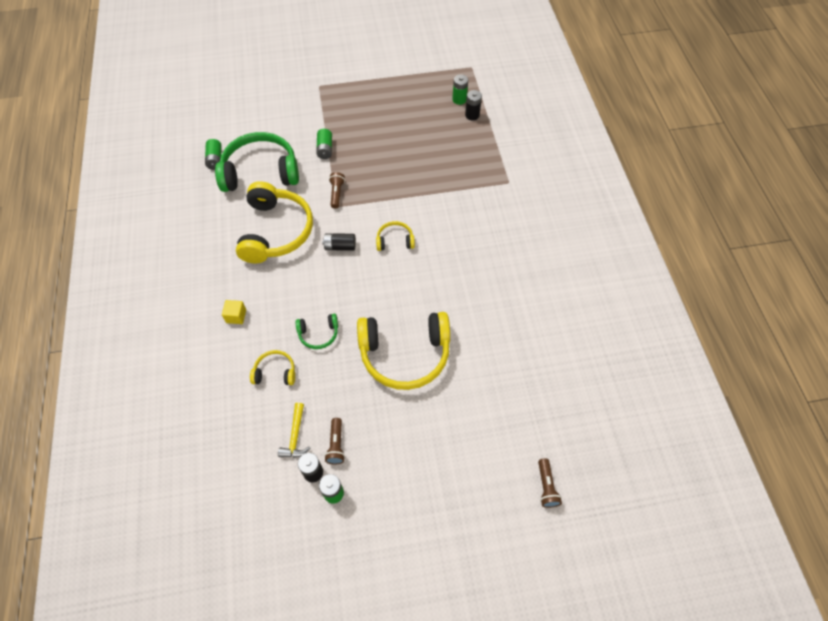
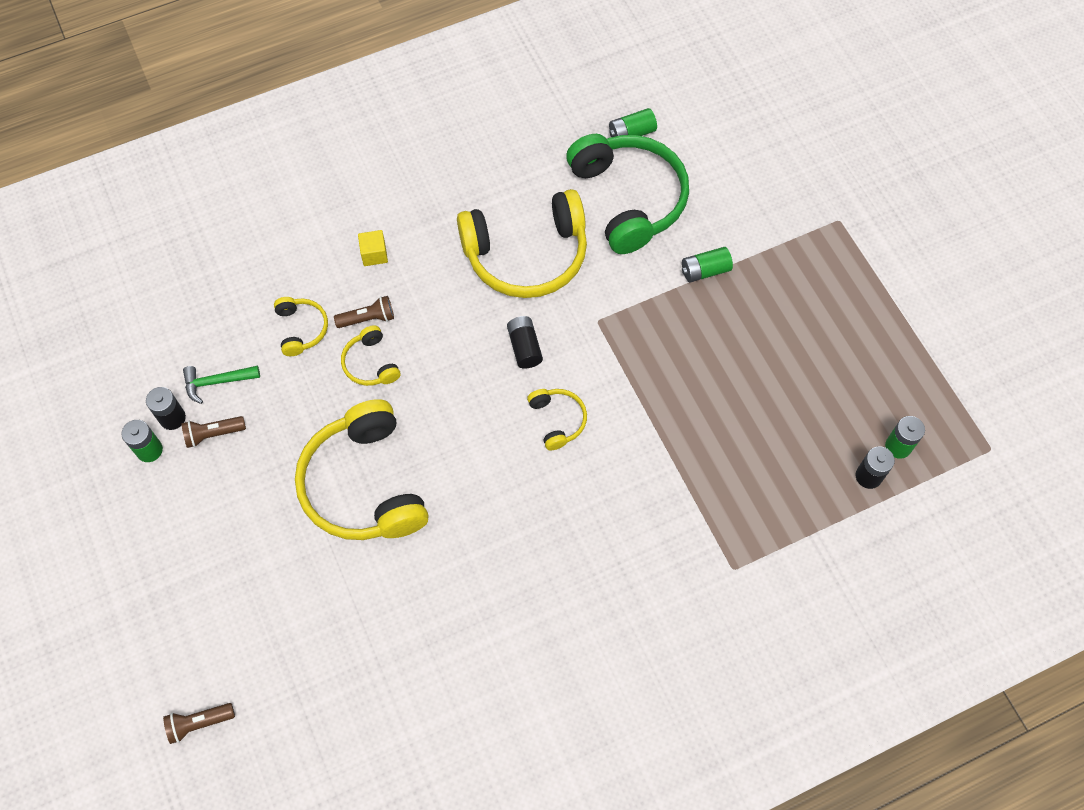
camera: 75 degrees right, 5 degrees up
yellow hammer [278,403,311,458] -> green hammer [183,366,260,404]
green headphones [295,314,338,349] -> yellow headphones [341,325,401,386]
brown flashlight [329,172,345,209] -> brown flashlight moved to [334,296,394,328]

